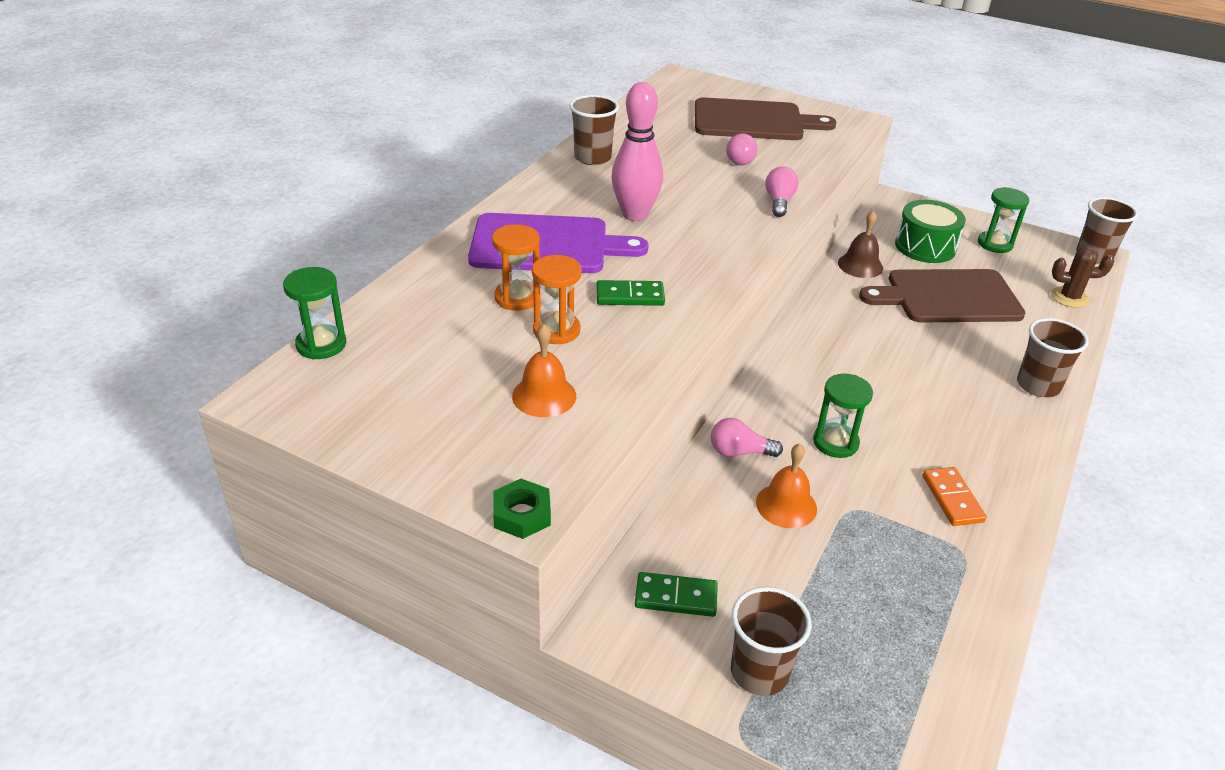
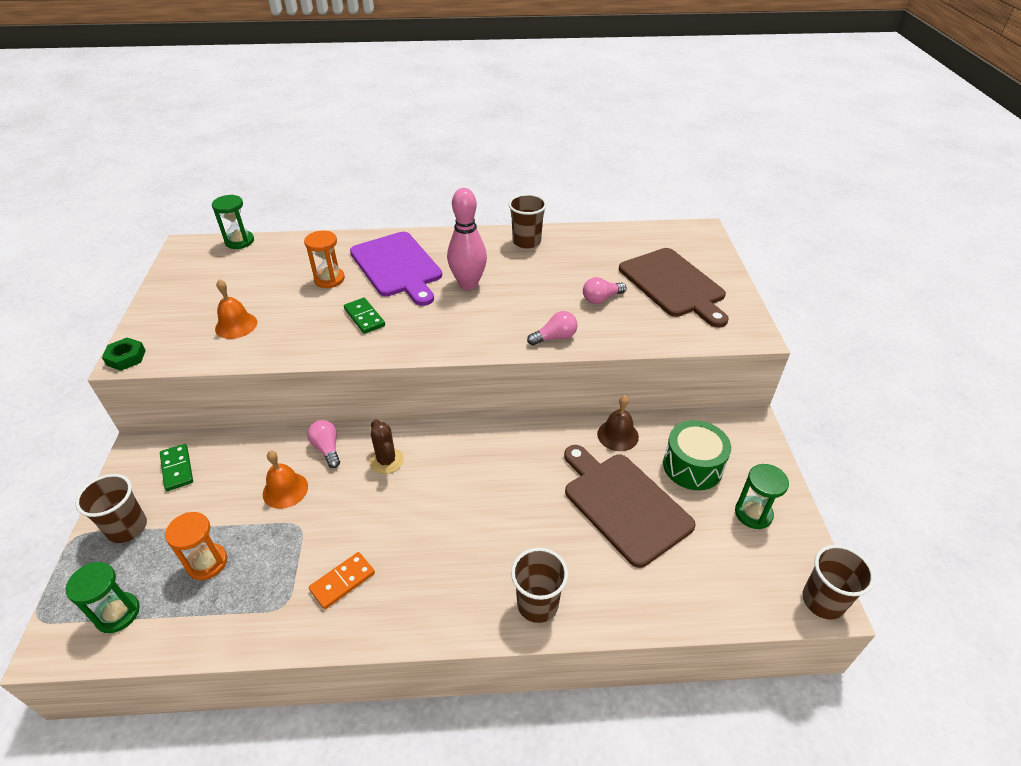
camera: 60 degrees right, 5 degrees up
orange hourglass [532,255,582,344] -> orange hourglass moved to [165,512,227,580]
green hourglass [813,374,873,458] -> green hourglass moved to [66,562,140,633]
brown cactus [1051,246,1114,308] -> brown cactus moved to [370,419,404,474]

